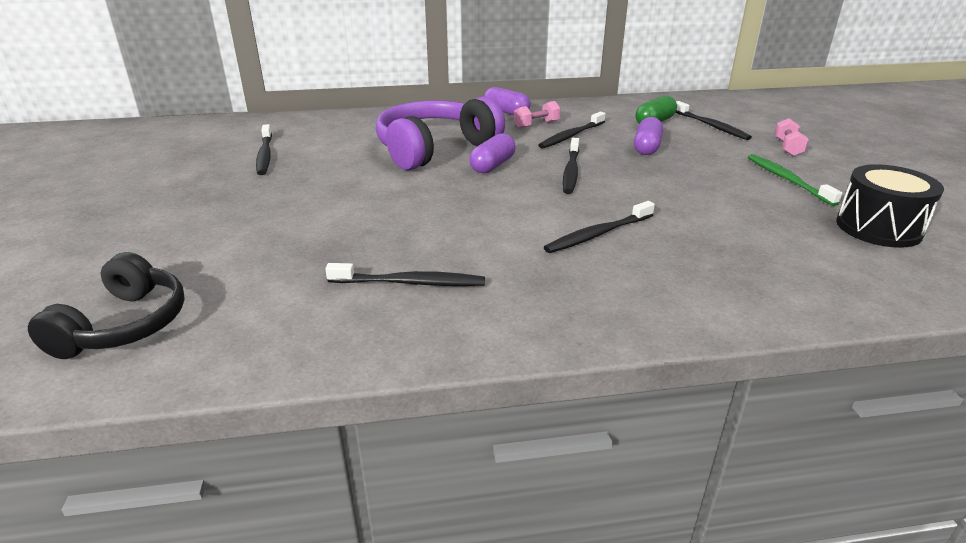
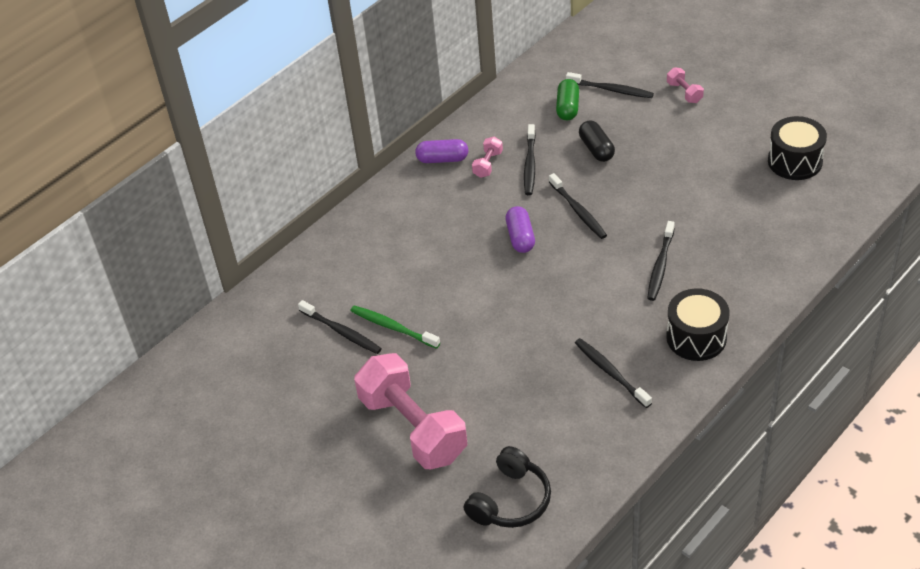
camera: 35 degrees left, 15 degrees up
black headphones [28,252,185,359] -> black headphones turned 60 degrees clockwise [464,446,551,528]
black toothbrush [325,263,485,286] -> black toothbrush turned 90 degrees counterclockwise [575,338,652,408]
purple headphones [376,96,505,170] -> none
purple capsule [634,117,663,155] -> black capsule [579,120,615,162]
green toothbrush [748,154,842,206] -> green toothbrush moved to [350,305,440,349]
none -> pink dumbbell [354,353,467,469]
none -> black drum [666,288,729,361]

